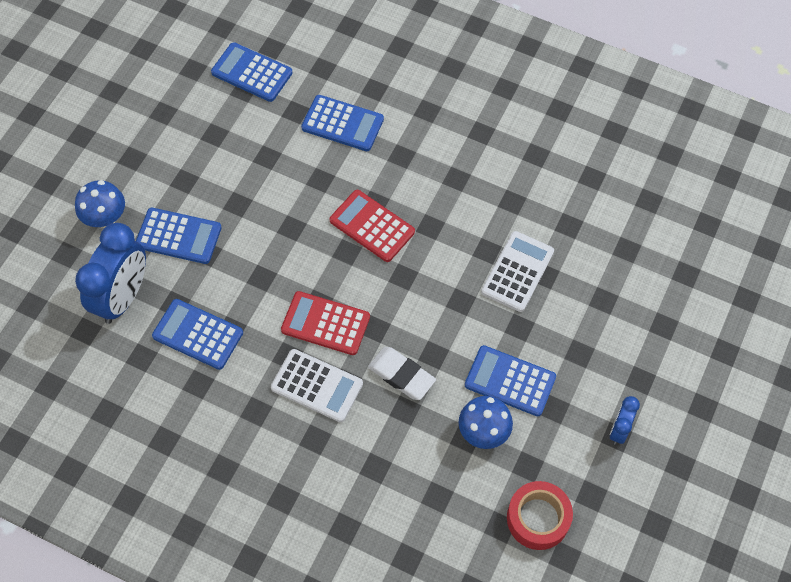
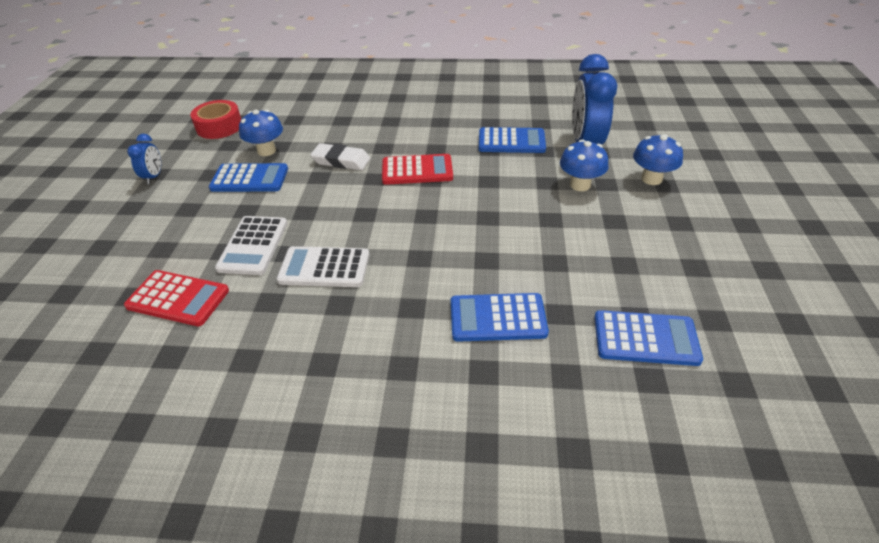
camera: 160 degrees right, 20 degrees down
blue calculator [136,208,222,264] -> blue mushroom [560,140,608,191]
white calculator [271,349,363,422] -> white calculator moved to [277,246,370,287]
red calculator [330,190,415,262] -> red calculator moved to [124,270,229,326]

